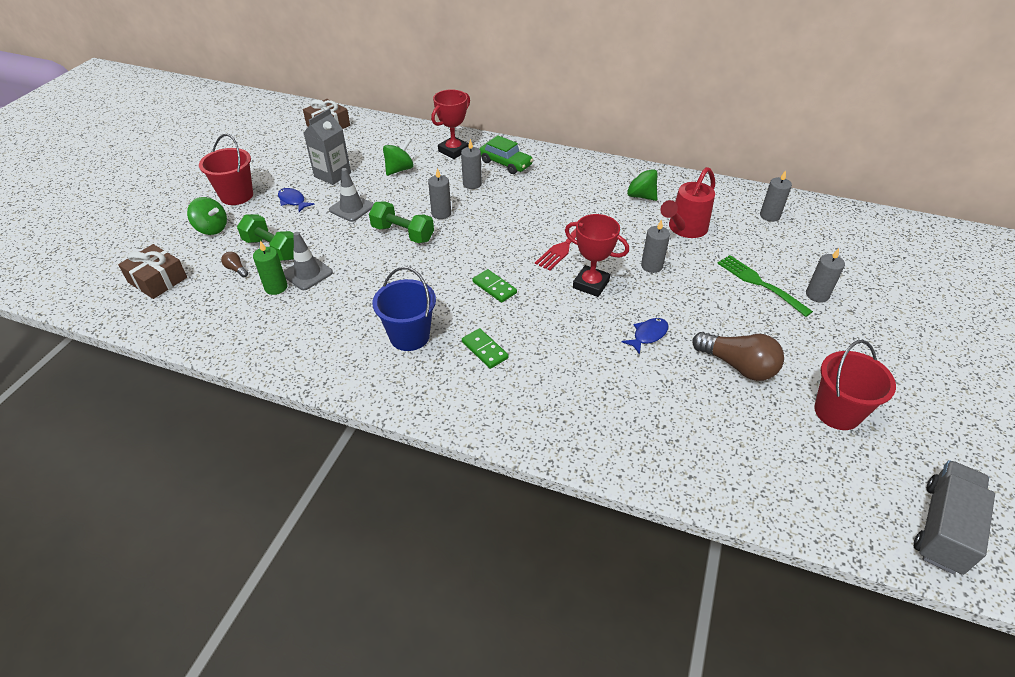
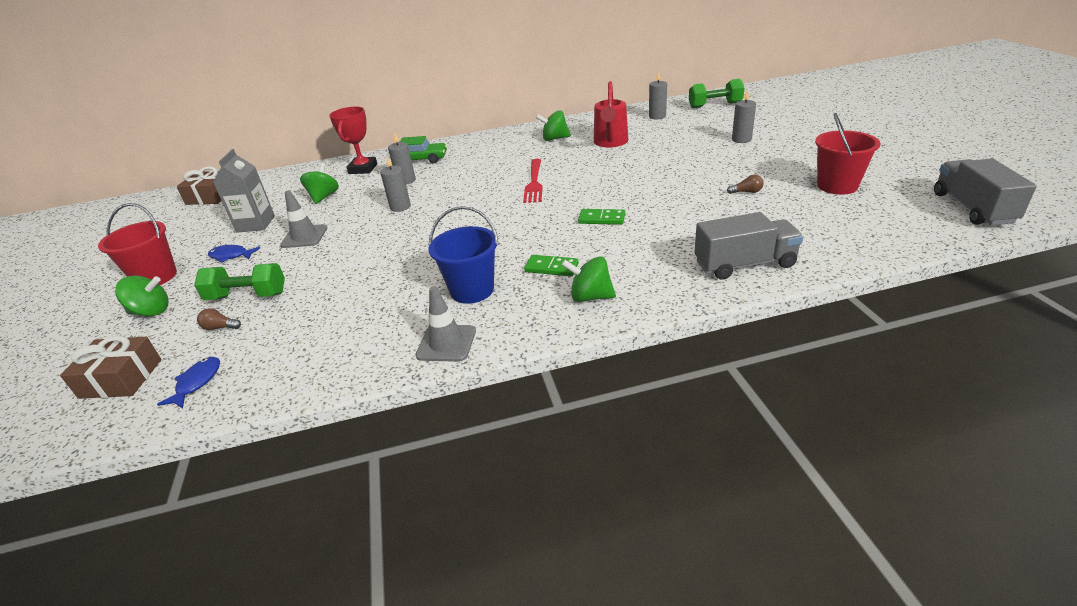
camera: 30 degrees left, 10 degrees down
green candle [253,241,287,295] -> none
grey traffic cone [283,232,333,290] -> grey traffic cone moved to [416,286,476,362]
green dumbbell [369,201,434,243] -> green dumbbell moved to [689,79,745,108]
green domino [472,269,517,303] -> green domino moved to [578,209,625,225]
red trophy [565,214,629,297] -> none
blue fish [622,318,669,355] -> blue fish moved to [157,357,220,408]
grey candle [641,219,670,273] -> none
brown light bulb [692,332,784,381] -> brown light bulb [727,174,764,194], size x0.44
green fork [717,255,813,317] -> none
none -> green spinning top [561,256,616,302]
none -> grey truck [694,212,803,280]

